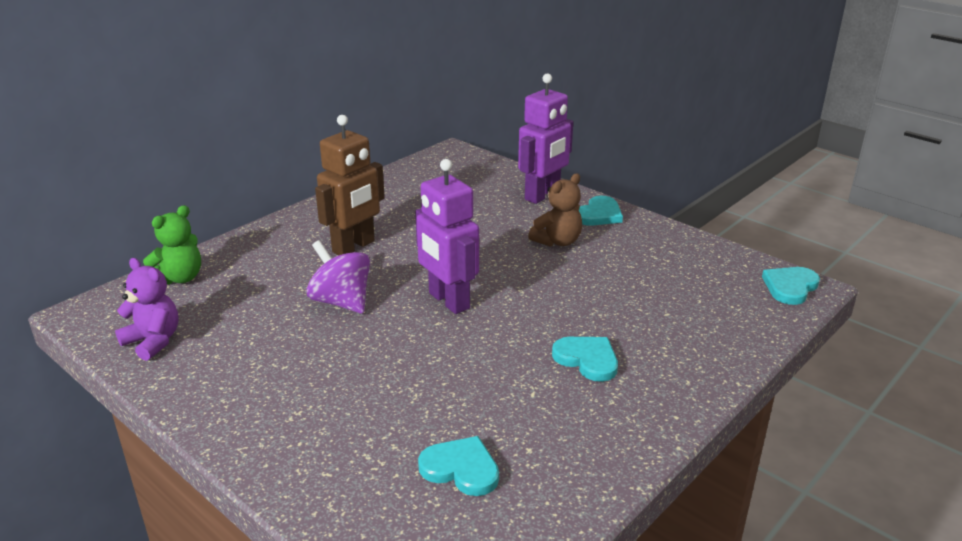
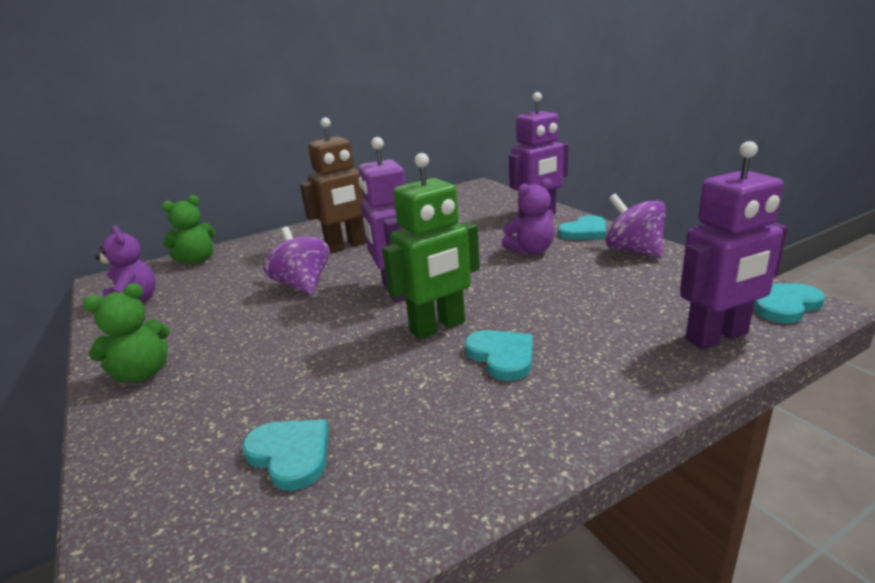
camera: 20 degrees right, 5 degrees down
brown teddy bear [528,173,582,247] -> purple teddy bear [502,179,554,254]
none -> green teddy bear [83,283,170,382]
none -> green robot [382,153,480,340]
none -> purple spinning top [606,193,666,258]
none -> purple robot [680,141,788,349]

